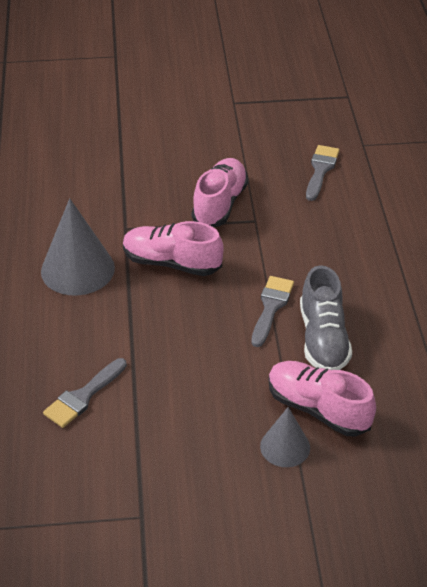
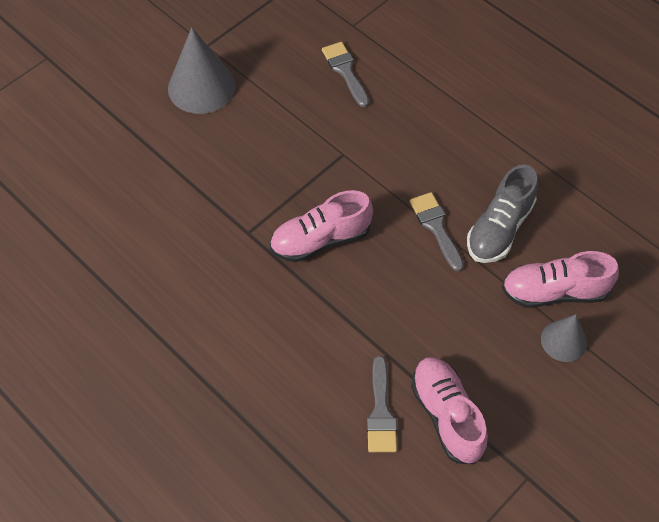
camera: 40 degrees left, 15 degrees up
grey cone [41,198,115,296] -> grey cone moved to [168,27,236,114]
pink shoe [192,158,248,227] -> pink shoe moved to [411,357,488,464]
grey shoe [300,265,352,370] -> grey shoe turned 75 degrees clockwise [467,165,538,263]

